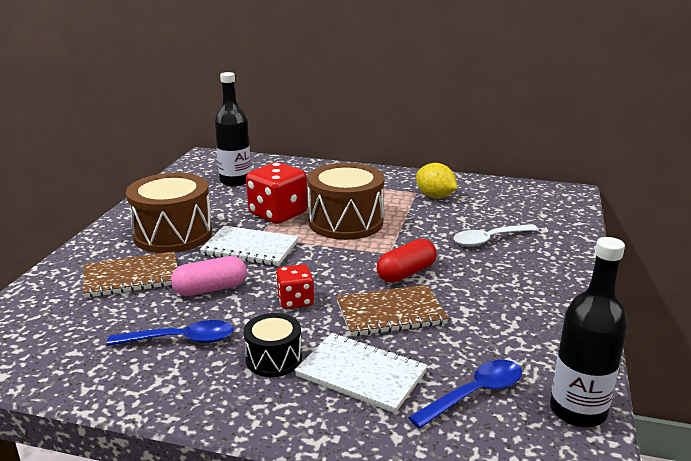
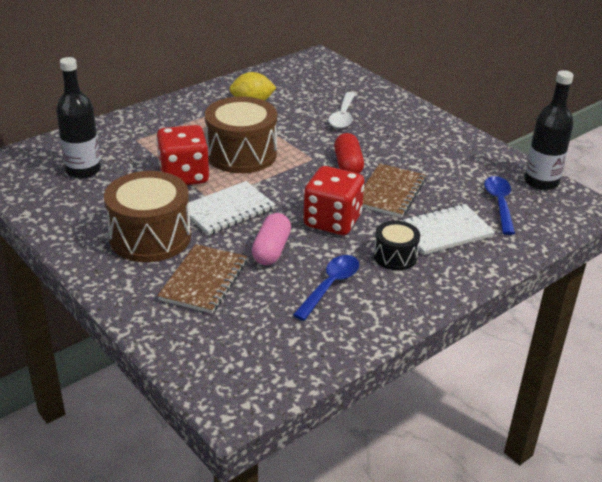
camera: 55 degrees left, 10 degrees up
red dice [276,264,314,309] -> red dice [303,166,364,235], size x1.74

